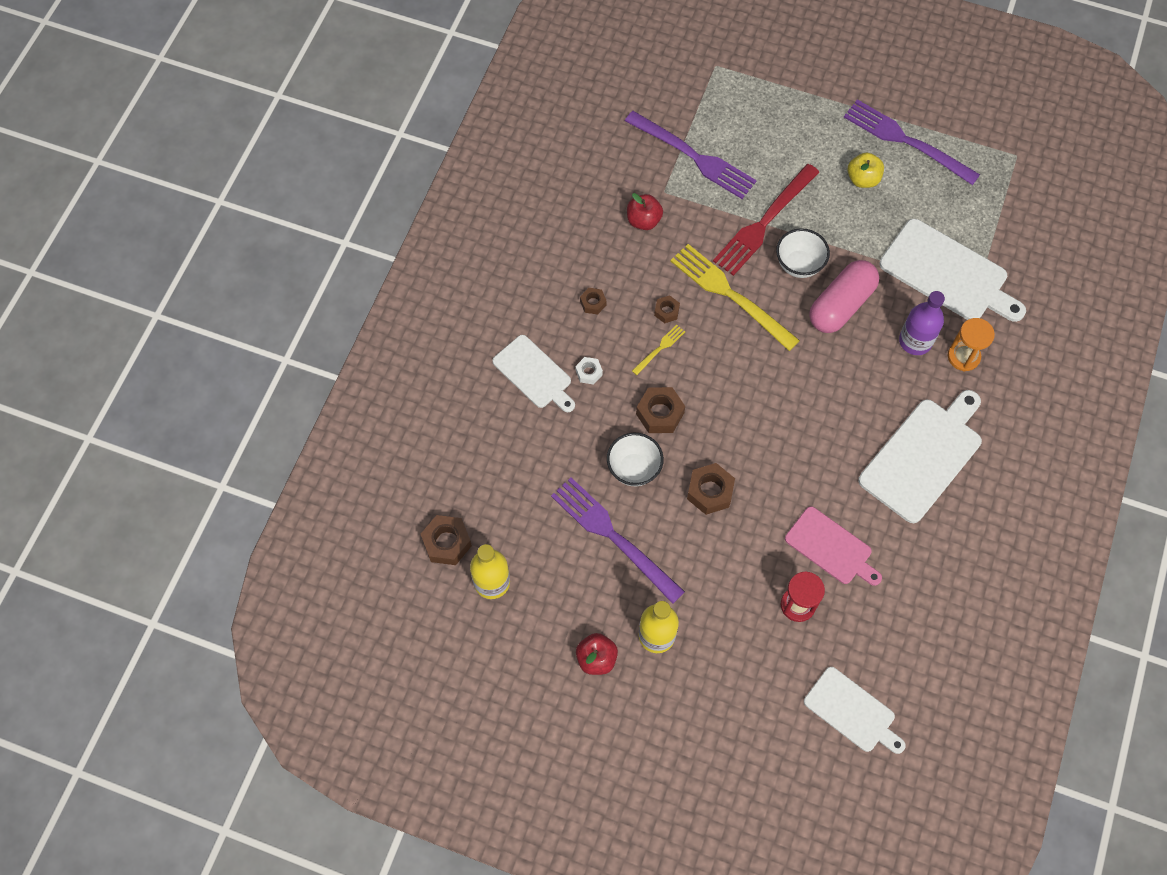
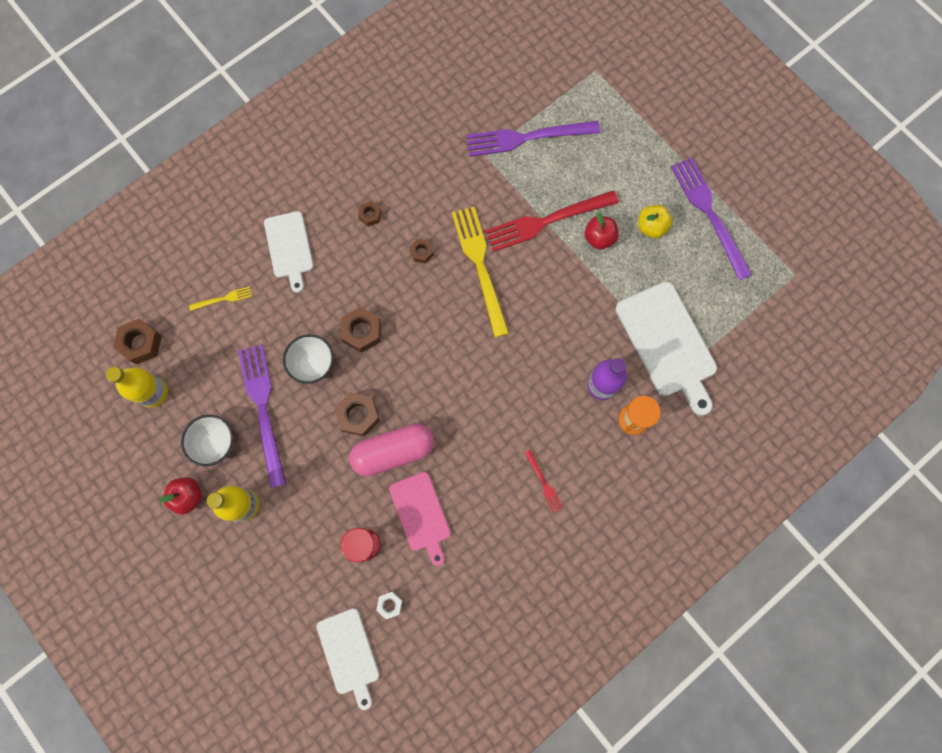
camera: 30 degrees right, 10 degrees up
white nut [576,357,603,385] -> white nut moved to [376,591,403,619]
purple fork [625,111,757,199] -> purple fork turned 105 degrees clockwise [466,121,600,157]
red apple [627,193,663,230] -> red apple moved to [584,212,619,249]
yellow fork [632,325,685,375] -> yellow fork moved to [189,286,252,311]
white bowl [776,228,830,278] -> white bowl moved to [181,415,234,467]
pink capsule [809,260,879,333] -> pink capsule moved to [349,424,434,476]
white cutting board [858,390,982,523] -> red fork [525,450,563,513]

